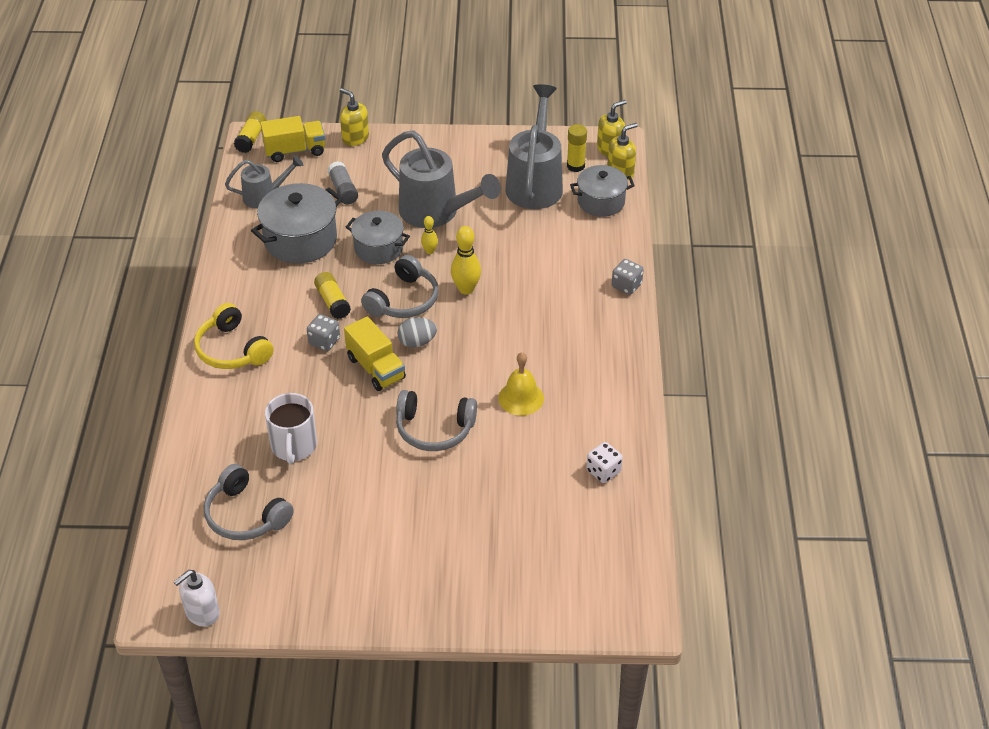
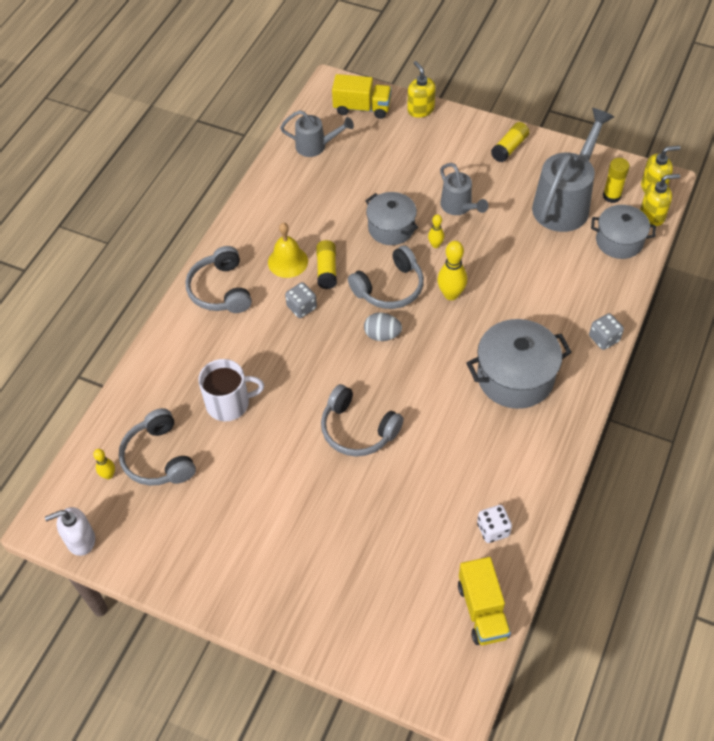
camera: 25 degrees right, 10 degrees up
yellow headphones [194,303,274,369] -> grey headphones [185,246,252,313]
yellow glue stick [234,111,266,153] -> yellow glue stick moved to [491,122,529,162]
grey pot [251,183,343,264] -> grey pot moved to [466,319,572,409]
white mug [265,393,317,465] -> white mug turned 120 degrees counterclockwise [198,359,264,421]
grey glue stick [328,161,358,205] -> none
yellow truck [344,316,406,391] -> yellow truck moved to [458,557,511,645]
grey watering can [382,131,501,228] -> grey watering can [440,163,489,215], size x0.56
yellow bell [498,352,544,416] -> yellow bell moved to [268,223,308,278]
none -> yellow bowling pin [93,449,115,479]

